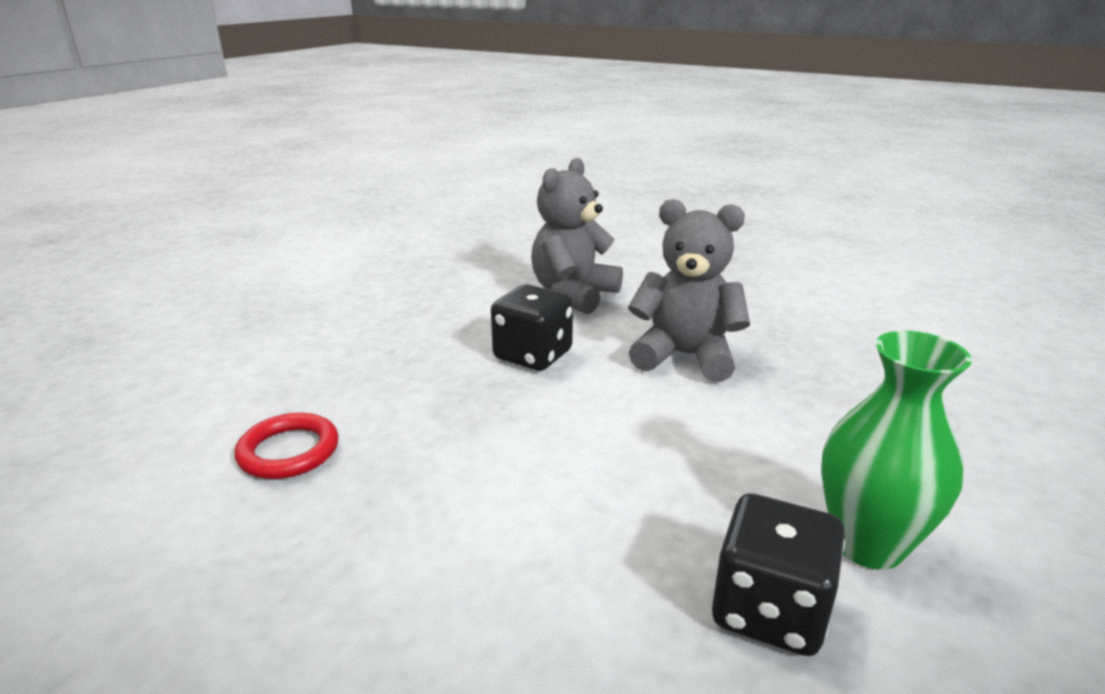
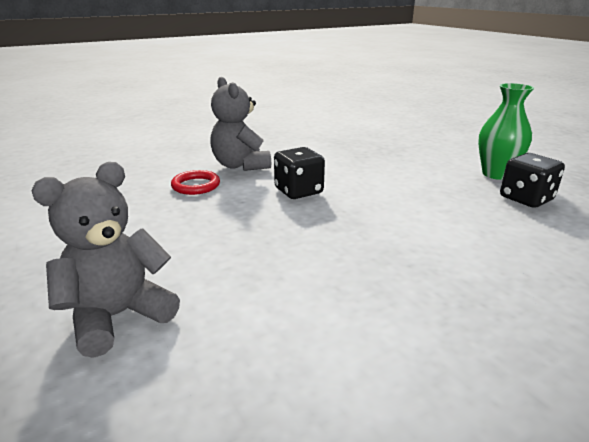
camera: 60 degrees left, 0 degrees up
red ring [234,413,338,479] -> red ring moved to [171,170,220,195]
grey teddy bear [628,199,750,382] -> grey teddy bear moved to [31,162,180,358]

